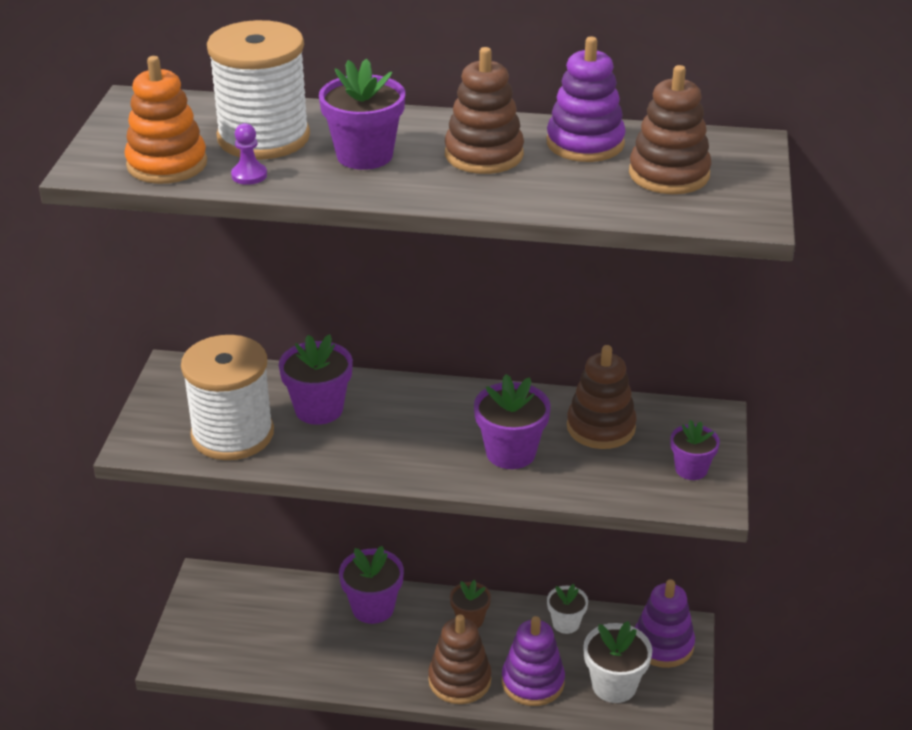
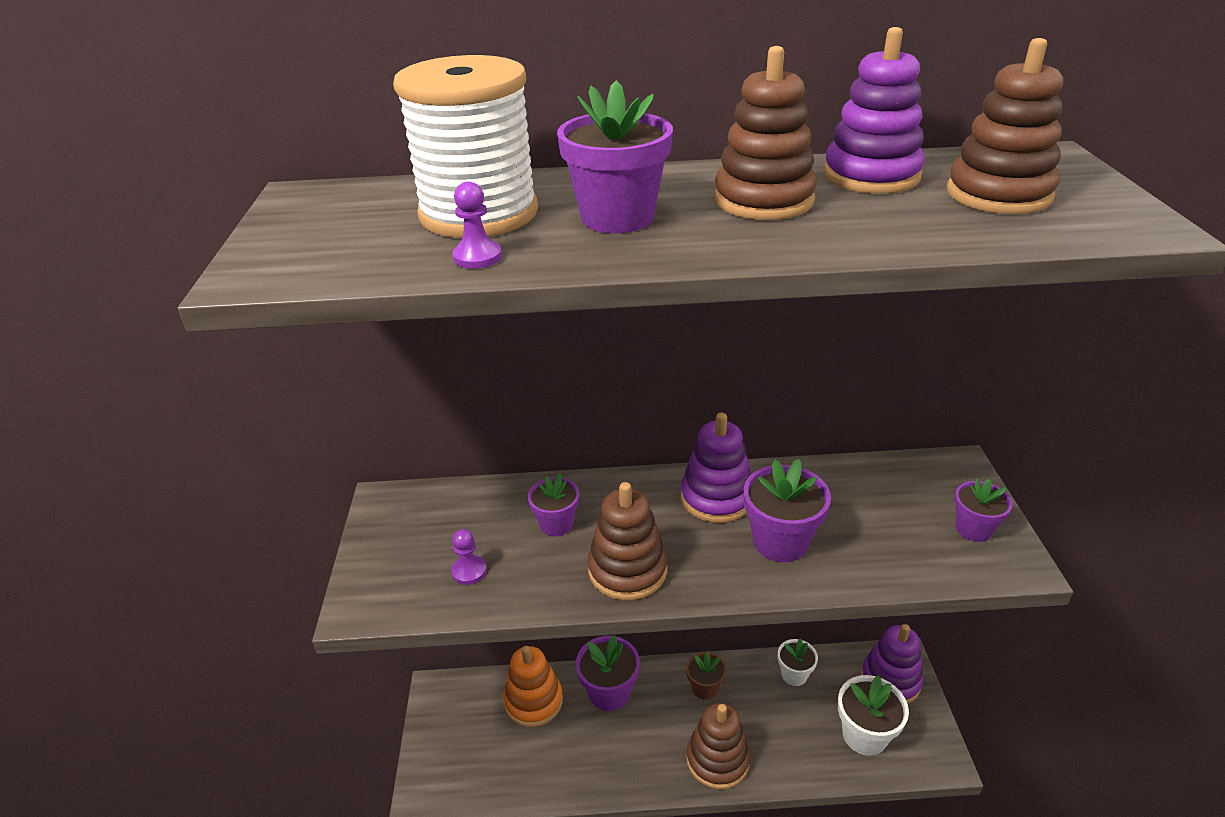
camera: 10 degrees left, 0 degrees up
orange stacking toy [125,56,207,184] -> orange stacking toy moved to [503,646,563,727]
white spool [181,335,274,460] -> purple pawn [451,529,487,585]
purple flower pot [279,334,353,425] -> purple flower pot [528,473,579,536], size x0.63
purple stacking toy [502,616,565,706] -> purple stacking toy moved to [681,413,751,523]
brown stacking toy [567,345,637,449] -> brown stacking toy moved to [587,482,667,600]

